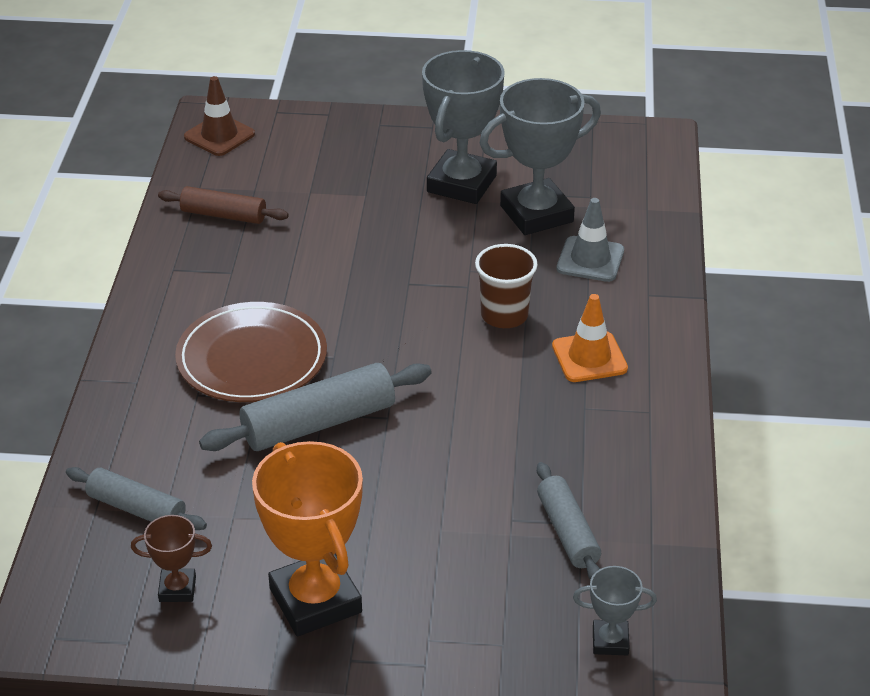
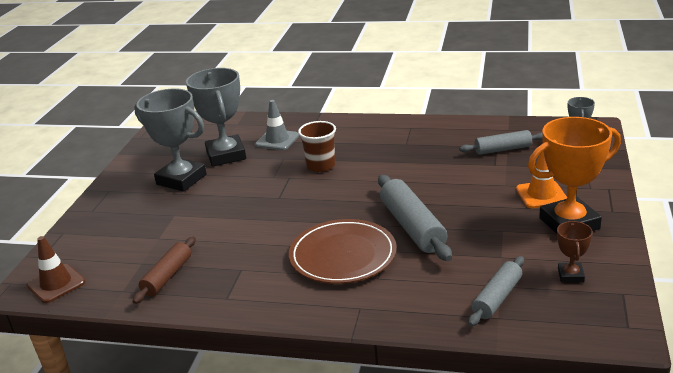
camera: 80 degrees left, 10 degrees down
orange traffic cone [552,294,628,382] -> orange traffic cone moved to [516,152,567,208]

